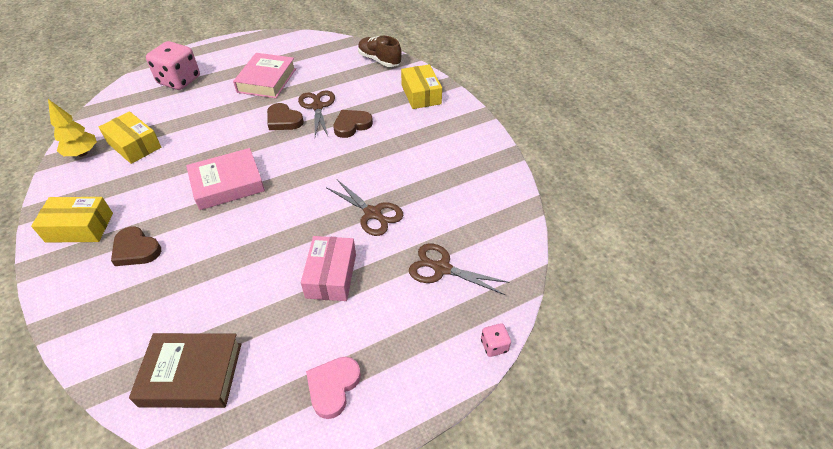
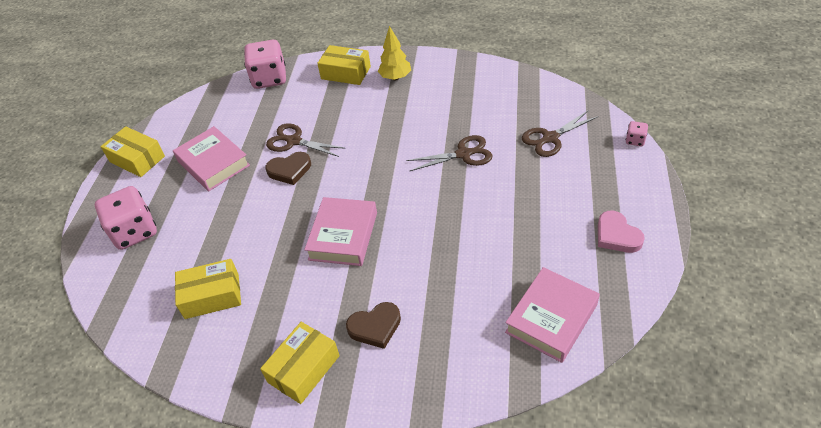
camera: 50 degrees left, 0 degrees up
yellow tree [48,99,97,157] -> yellow tree moved to [378,26,411,80]
brown book [129,333,241,408] -> pink book [505,267,600,363]
pink box [301,236,356,301] -> none
brown heart [333,110,373,138] -> none
brown shoe [358,36,402,67] -> pink dice [244,40,286,89]
none -> yellow box [101,126,165,177]

